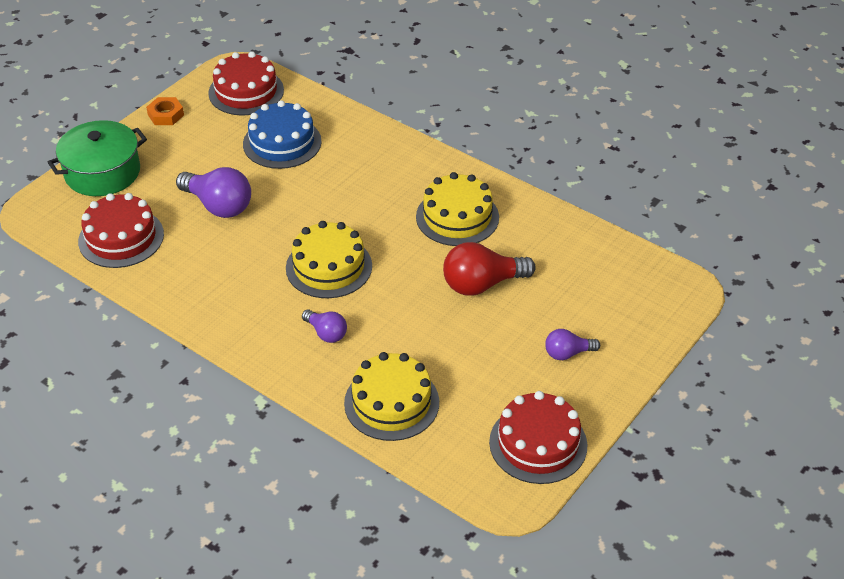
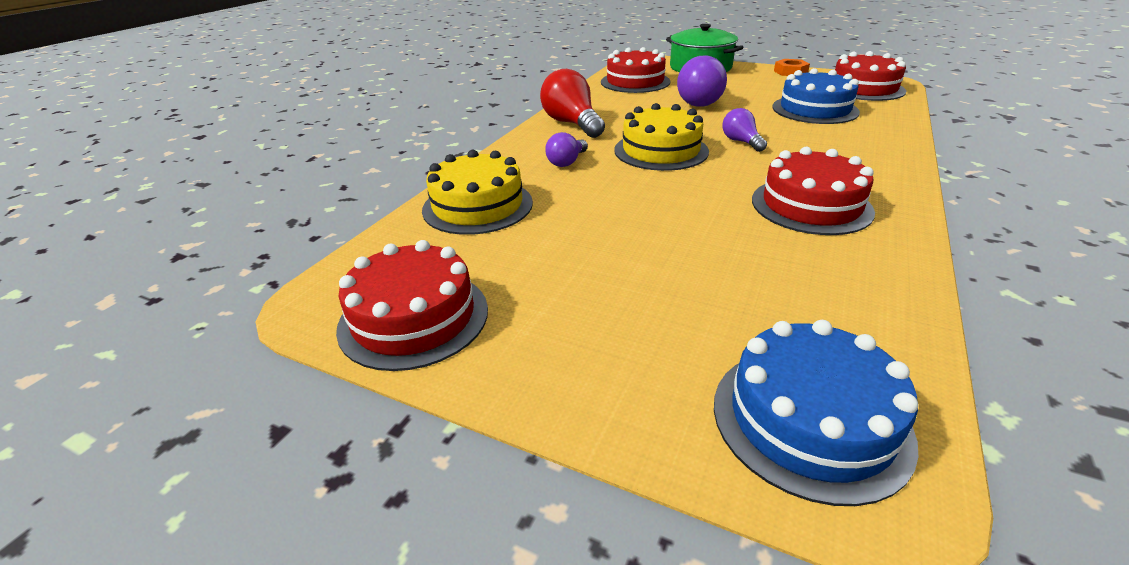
camera: 80 degrees right, 10 degrees down
yellow cake [416,172,499,246] -> red cake [752,147,875,235]
red light bulb [443,242,536,296] -> red light bulb moved to [540,69,605,138]
purple light bulb [545,329,600,360] -> purple light bulb moved to [722,108,767,152]
none -> blue cake [714,320,918,506]

